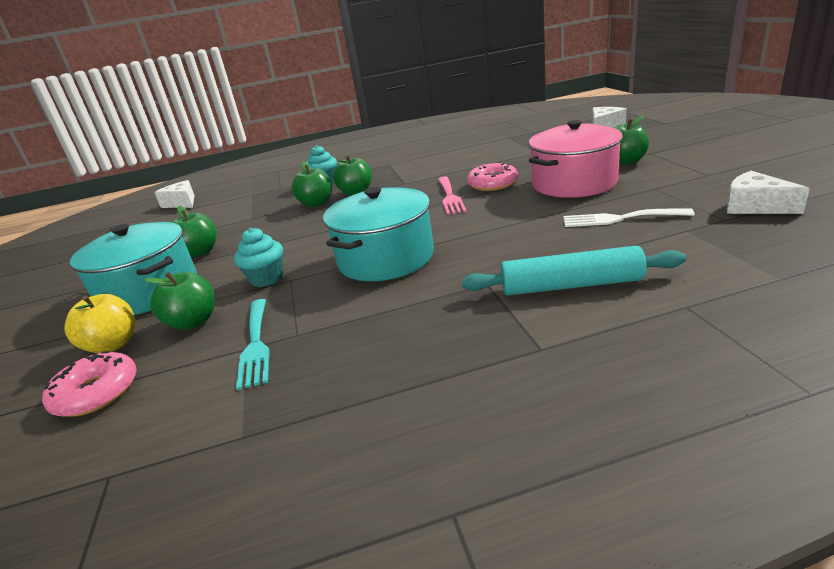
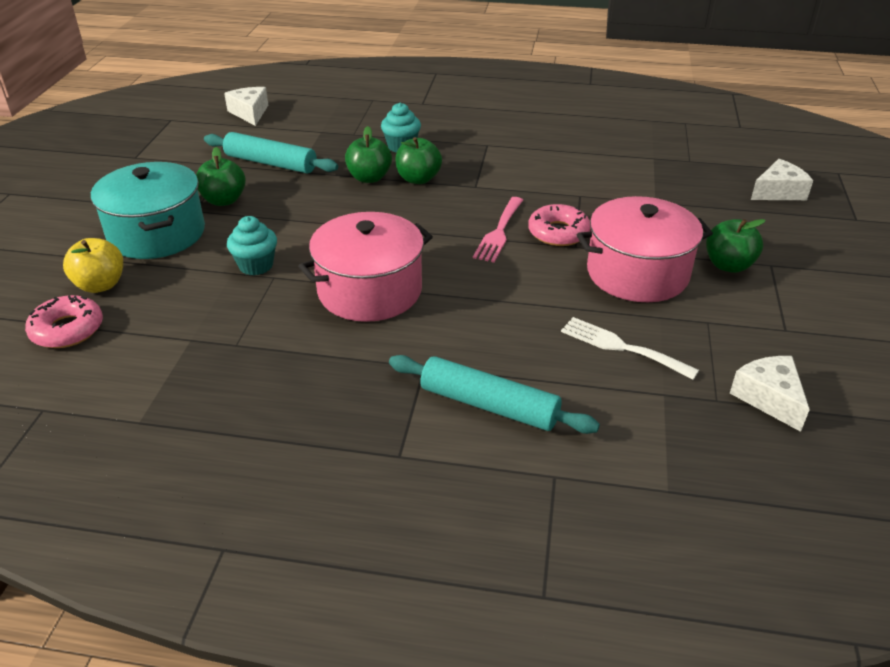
camera: 20 degrees right, 10 degrees up
green apple [143,272,215,330] -> none
turquoise fork [236,299,270,390] -> none
turquoise pot [323,187,434,281] -> pink pot [298,212,433,322]
none -> turquoise rolling pin [204,132,338,173]

